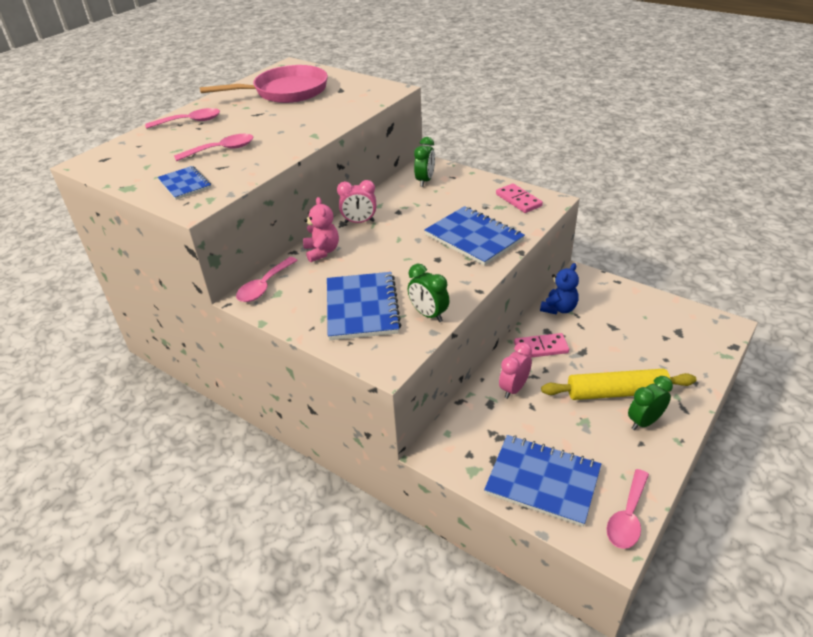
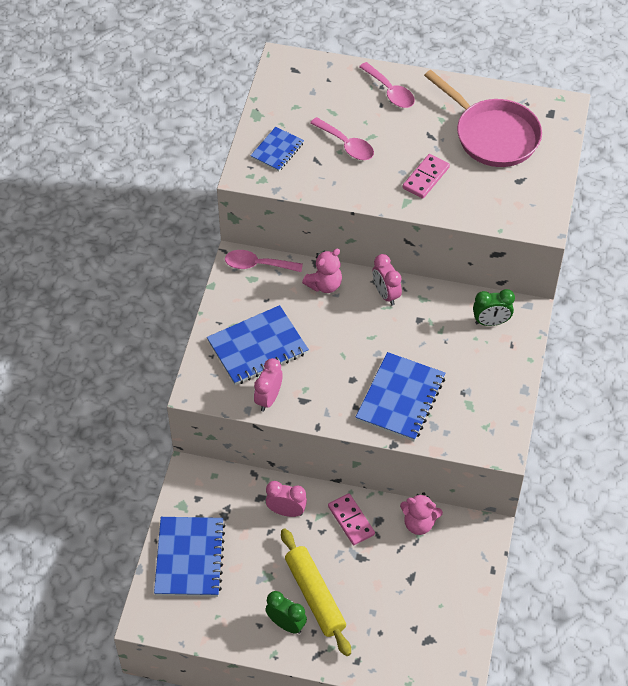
camera: 65 degrees right, 15 degrees up
green clock [408,264,449,322] -> pink clock [254,358,283,411]
pink domino [496,183,543,213] -> pink domino moved to [403,154,450,199]
blue teddy bear [540,263,579,315] -> pink teddy bear [400,493,443,535]
pink spoon [606,469,649,549] -> none

